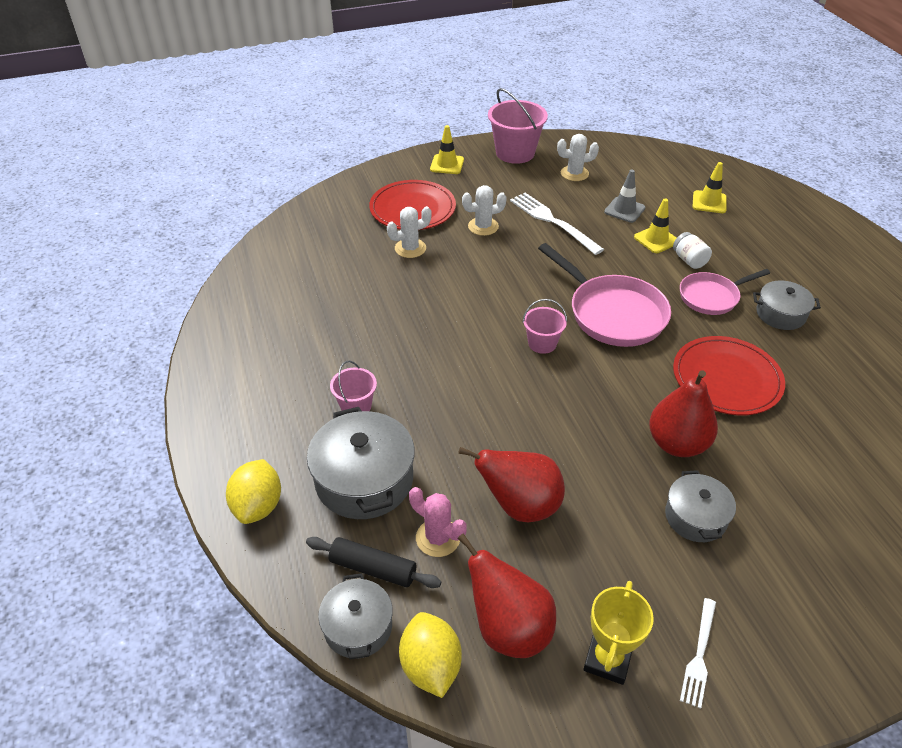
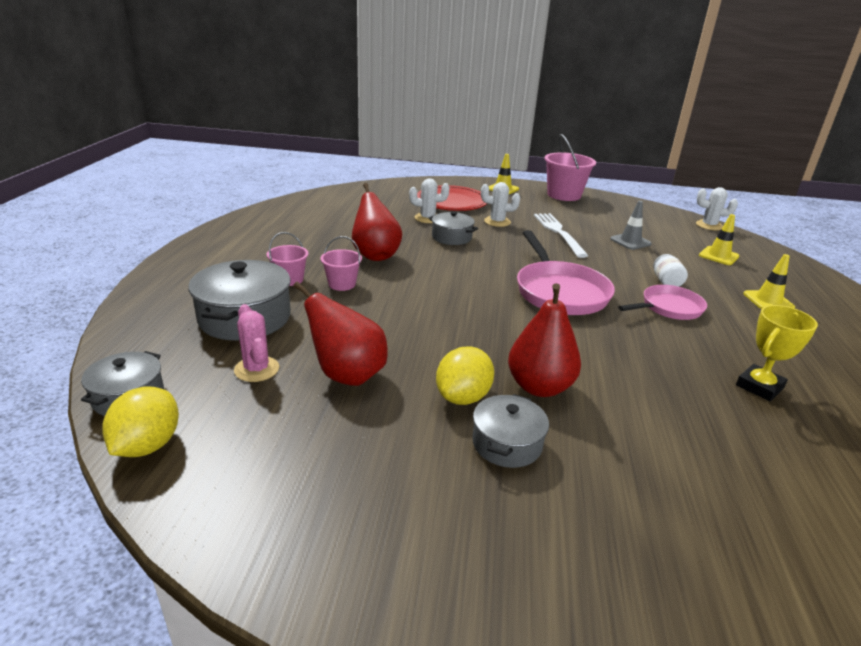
camera: 25 degrees right, 15 degrees down
yellow lemon [226,459,281,524] -> yellow lemon moved to [436,346,494,405]
black rolling pin [306,537,441,588] -> none
red pear [457,533,556,658] -> red pear moved to [352,183,402,261]
pink bucket [523,299,567,354] -> pink bucket moved to [320,236,362,291]
white cactus [557,134,599,181] -> white cactus moved to [696,187,738,230]
yellow trophy [583,581,654,685] -> yellow trophy moved to [736,305,818,402]
yellow traffic cone [634,199,676,253] -> yellow traffic cone moved to [743,254,795,309]
red plate [673,336,785,415] -> none
pink pan [680,269,770,315] -> pink pan turned 150 degrees clockwise [618,285,707,320]
white fork [680,598,716,709] -> none
grey pot [753,280,821,330] -> grey pot moved to [429,211,478,245]

